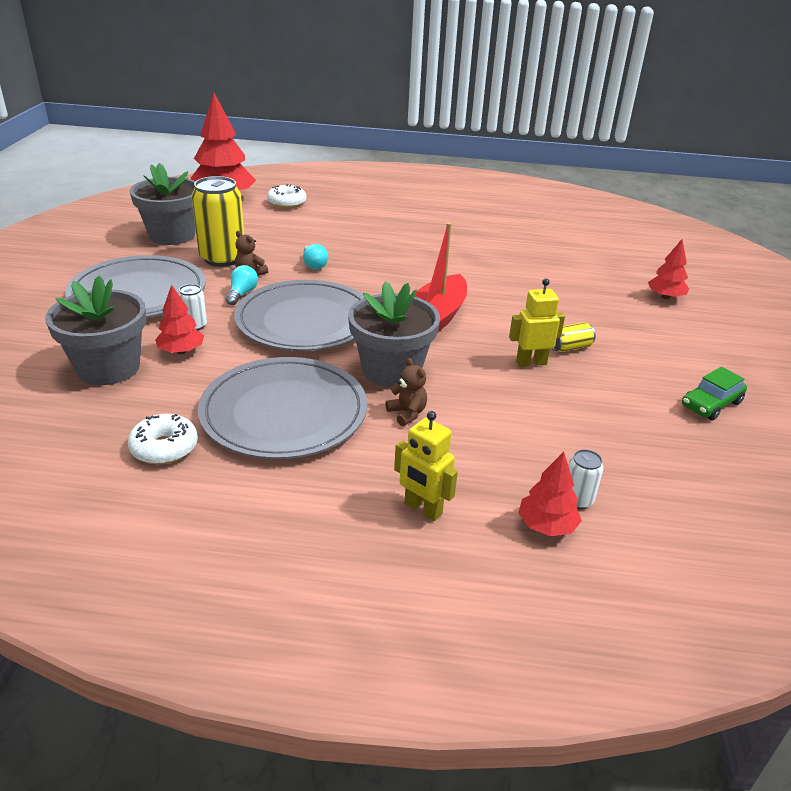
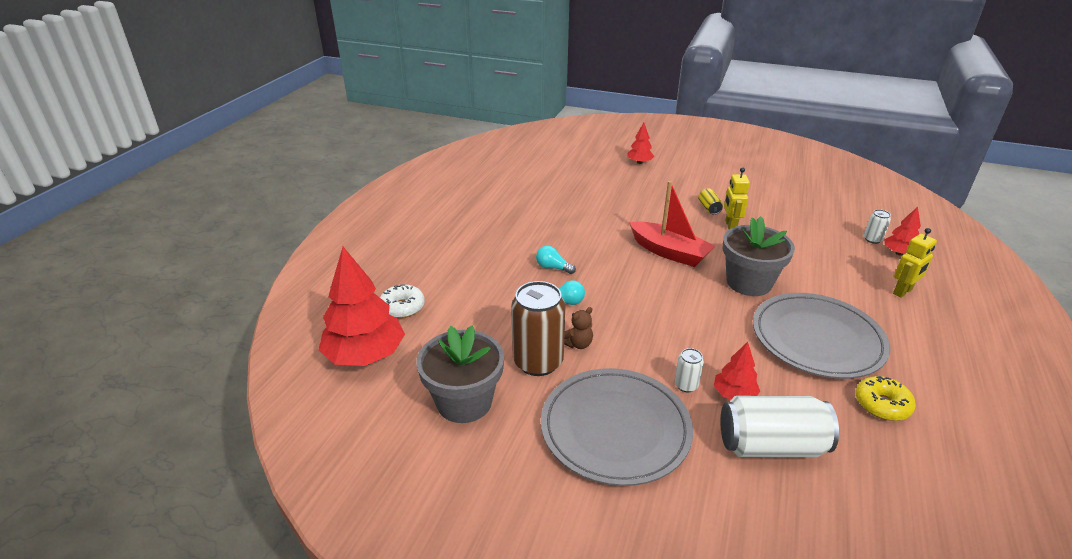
camera: 75 degrees left, 0 degrees up
grey flower pot [45,276,146,385] -> white can [720,396,839,457]
white donut [128,414,198,465] -> yellow donut [856,376,916,421]
yellow can [192,176,244,267] -> brown can [511,281,565,376]
turquoise light bulb [226,265,258,305] -> turquoise light bulb moved to [536,246,576,274]
grey plate [234,280,364,351] -> none
brown teddy bear [385,358,427,426] -> none
green car [682,367,747,421] -> none

